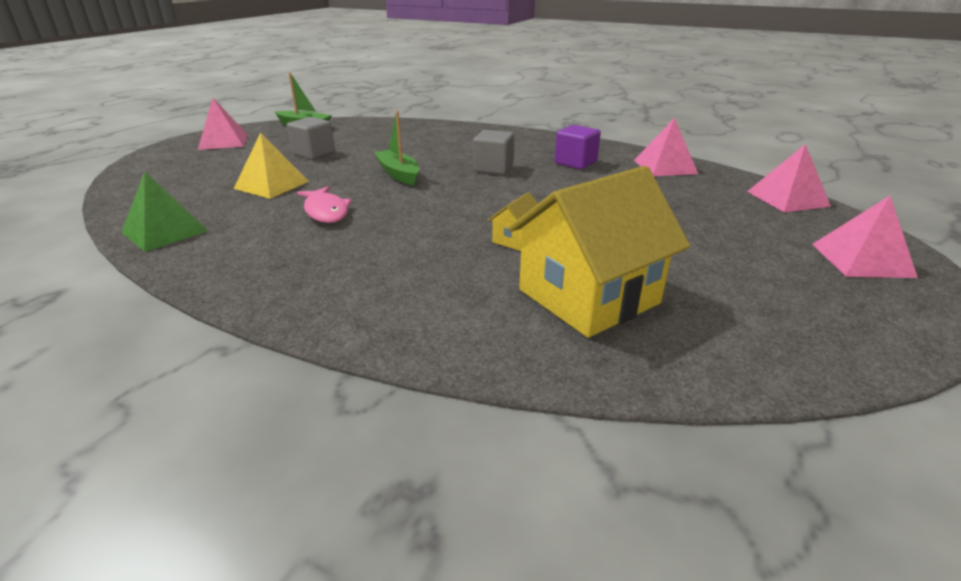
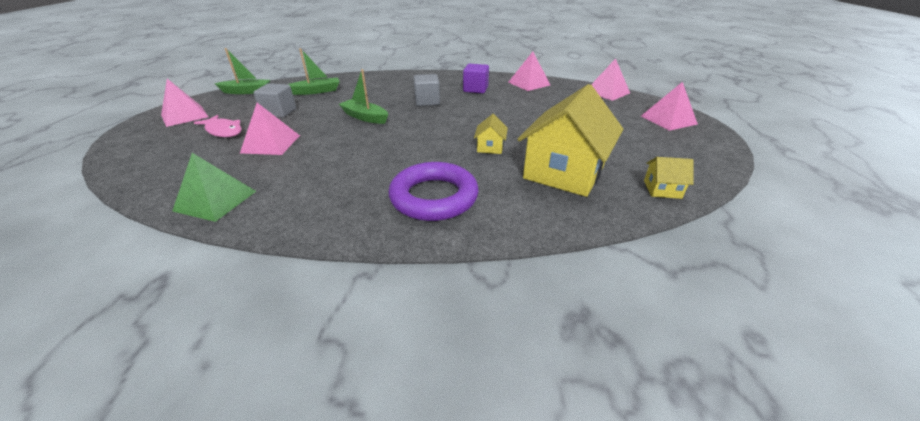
camera: 25 degrees left, 5 degrees up
yellow pyramid [234,133,309,199] -> pink pyramid [240,103,300,155]
pink fish [297,186,352,223] -> pink fish moved to [194,115,241,137]
none -> green boat [287,48,340,95]
none -> purple ring [388,162,479,221]
none -> yellow house [644,157,694,199]

